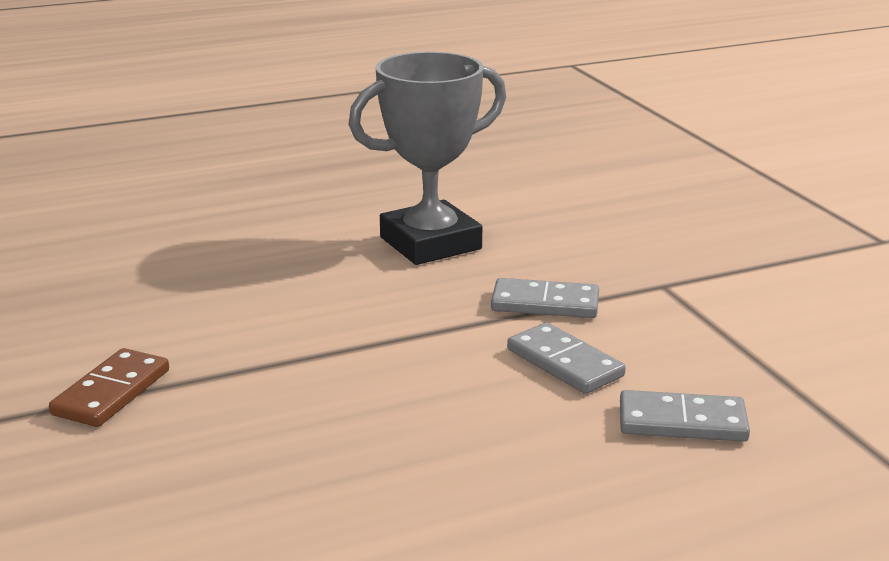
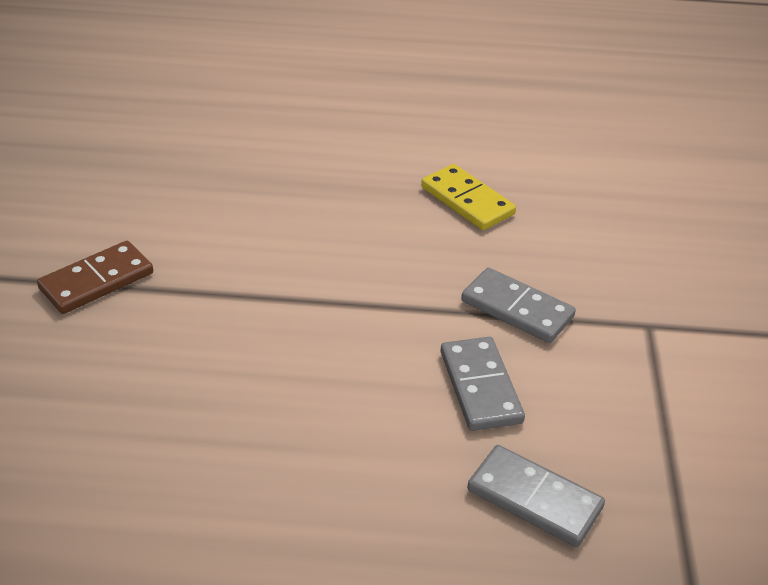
camera: 25 degrees right, 15 degrees up
grey trophy [348,52,506,265] -> yellow domino [421,164,516,230]

